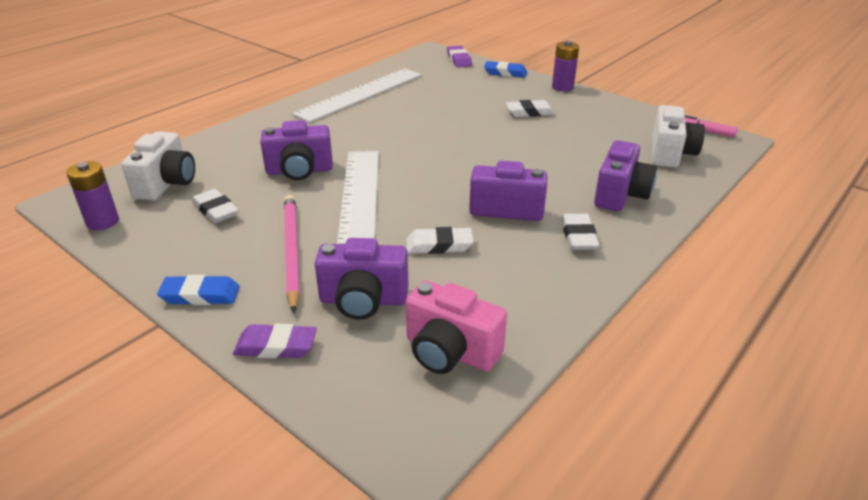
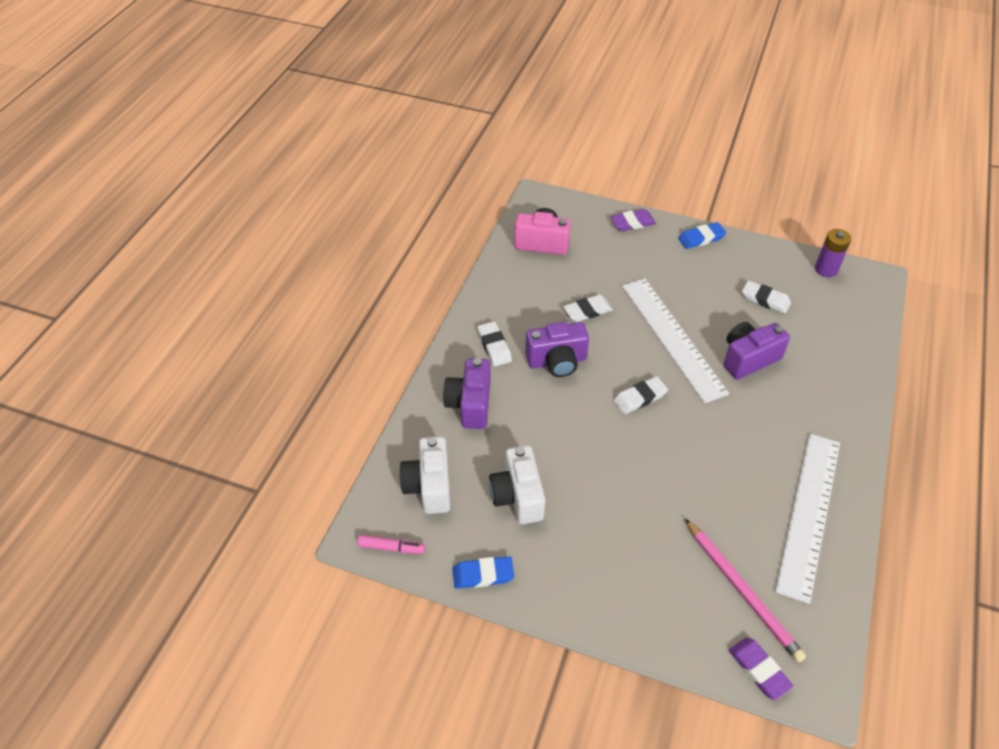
camera: 160 degrees right, 15 degrees up
white camera [121,132,195,200] -> white camera moved to [489,445,545,524]
pink pencil [284,195,300,313] -> pink pencil moved to [685,519,806,663]
purple camera [315,238,408,320] -> none
blue eraser [484,61,527,78] -> blue eraser moved to [453,556,514,589]
white eraser [506,100,555,117] -> white eraser moved to [613,376,668,414]
purple battery [552,41,579,91] -> none

